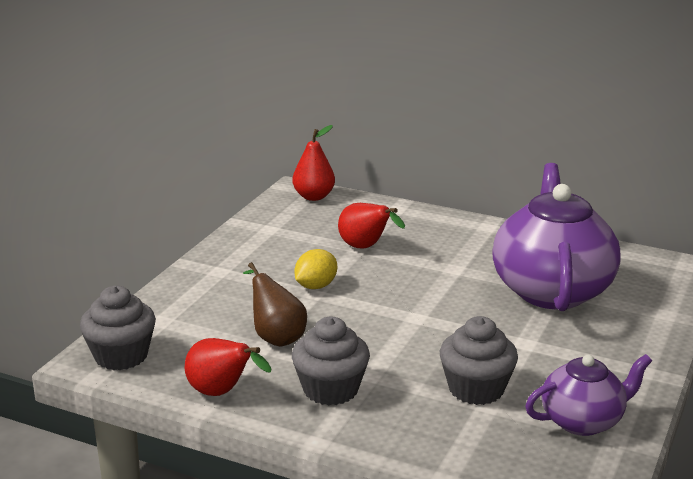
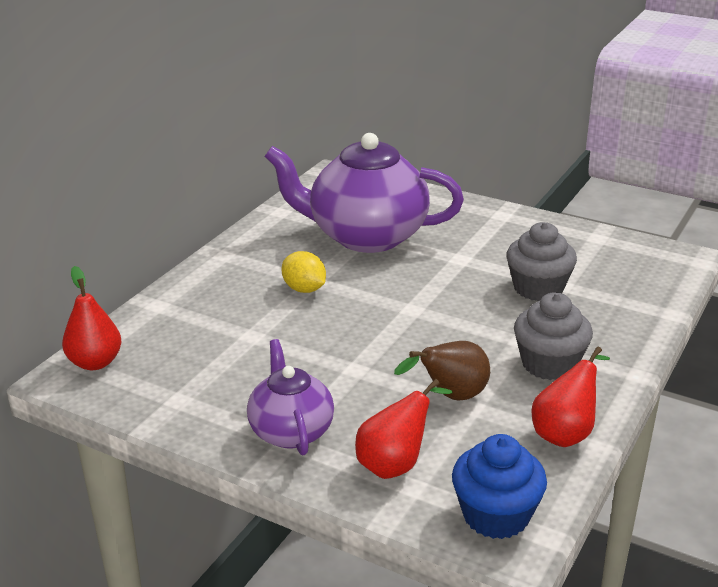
camera: 85 degrees left, 5 degrees up
grey cupcake [80,286,156,370] -> blue cupcake [452,434,547,539]
yellow lemon [295,249,337,289] -> yellow lemon moved to [282,251,326,293]
red pear [338,203,405,248] -> red pear moved to [355,379,453,479]
purple teapot [525,354,652,436] -> purple teapot moved to [247,339,334,456]

